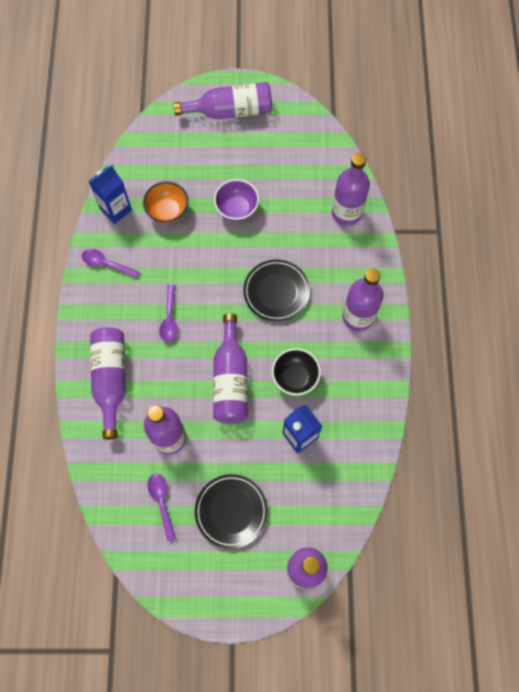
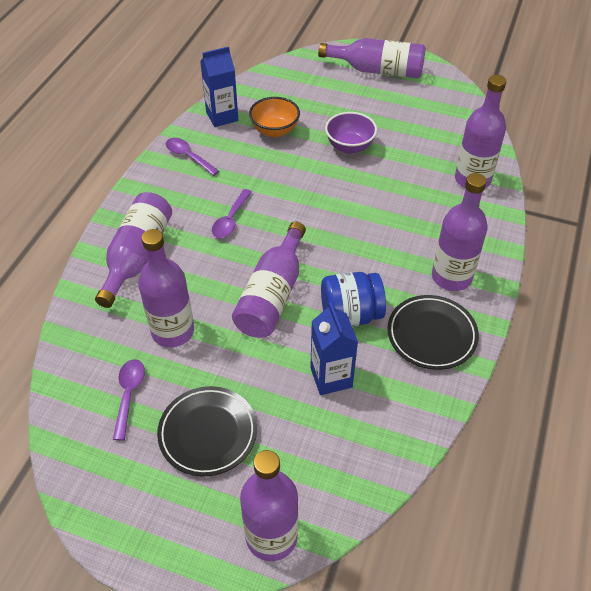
camera: 20 degrees right, 20 degrees down
black plate [244,259,310,322] -> black plate moved to [387,295,479,370]
black bowl [272,348,321,395] -> blue jar [321,272,386,326]

